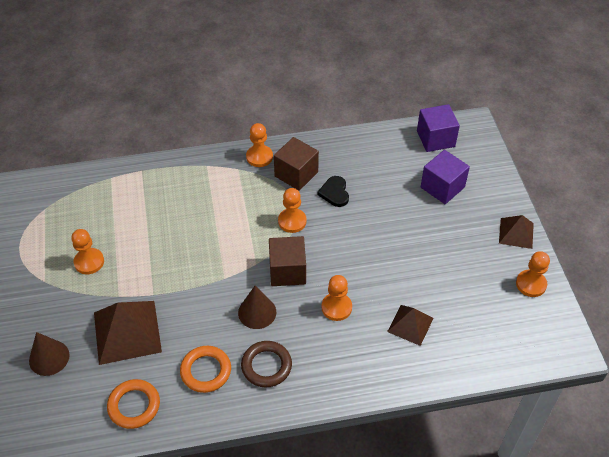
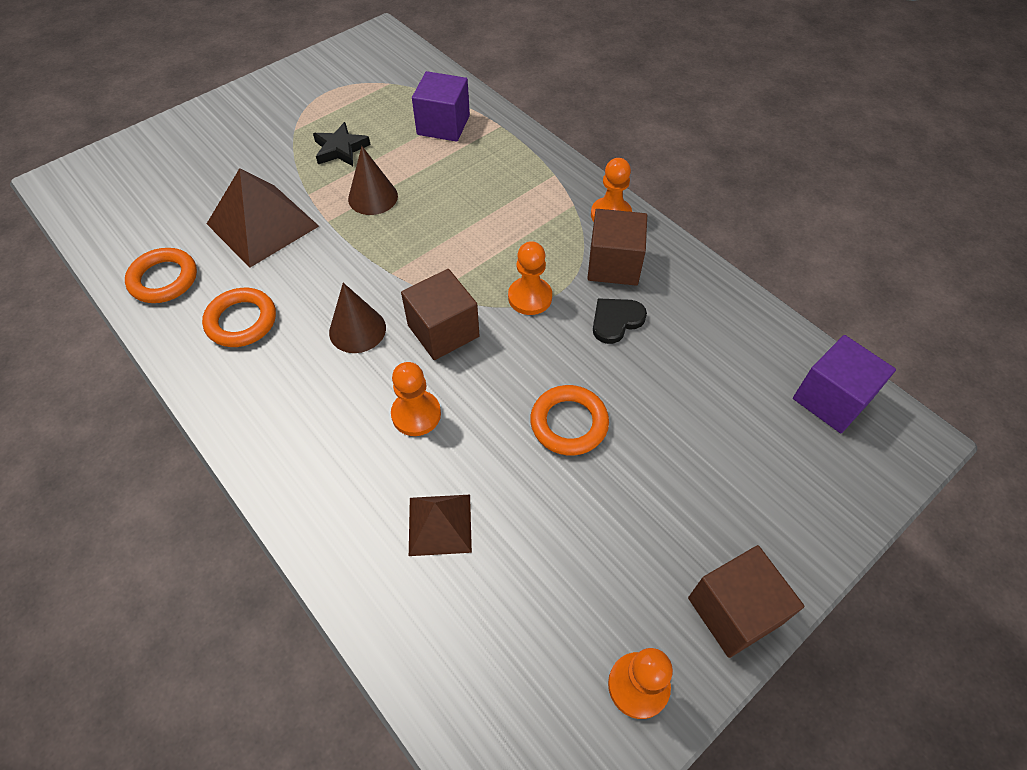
camera: 60 degrees right, 5 degrees up
brown cone [29,332,70,376] -> brown cone moved to [348,146,398,215]
orange pawn [71,229,104,274] -> black star [313,122,371,166]
brown ring [241,341,292,388] -> none
purple cube [421,150,470,204] -> purple cube moved to [412,71,470,142]
brown pyramid [499,215,534,249] -> brown cube [688,545,804,658]
none -> orange ring [530,385,609,455]

